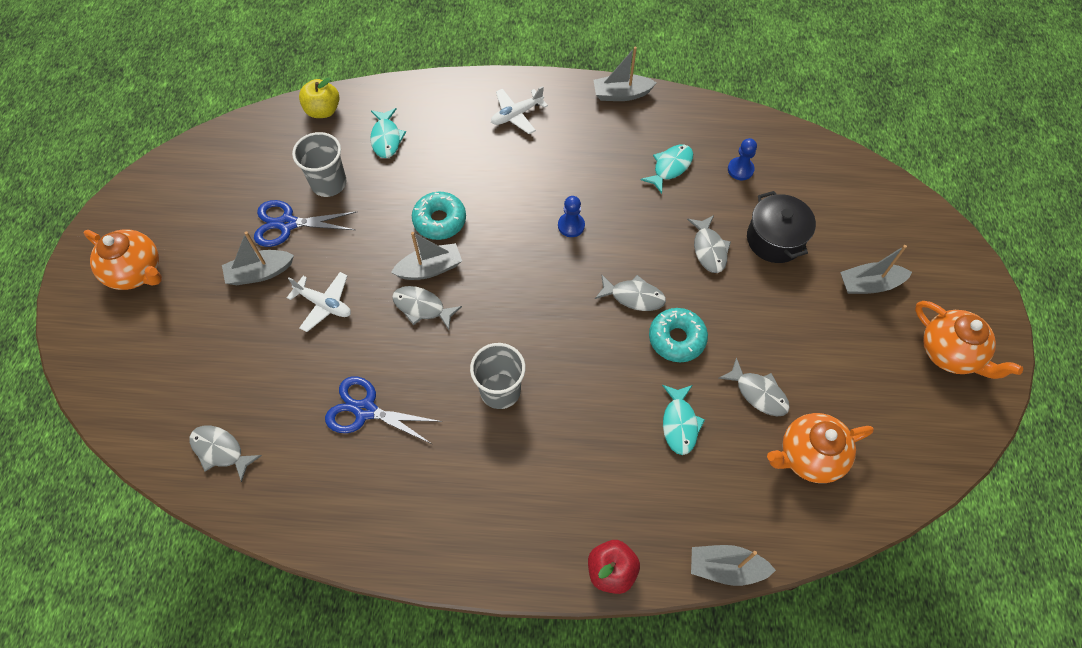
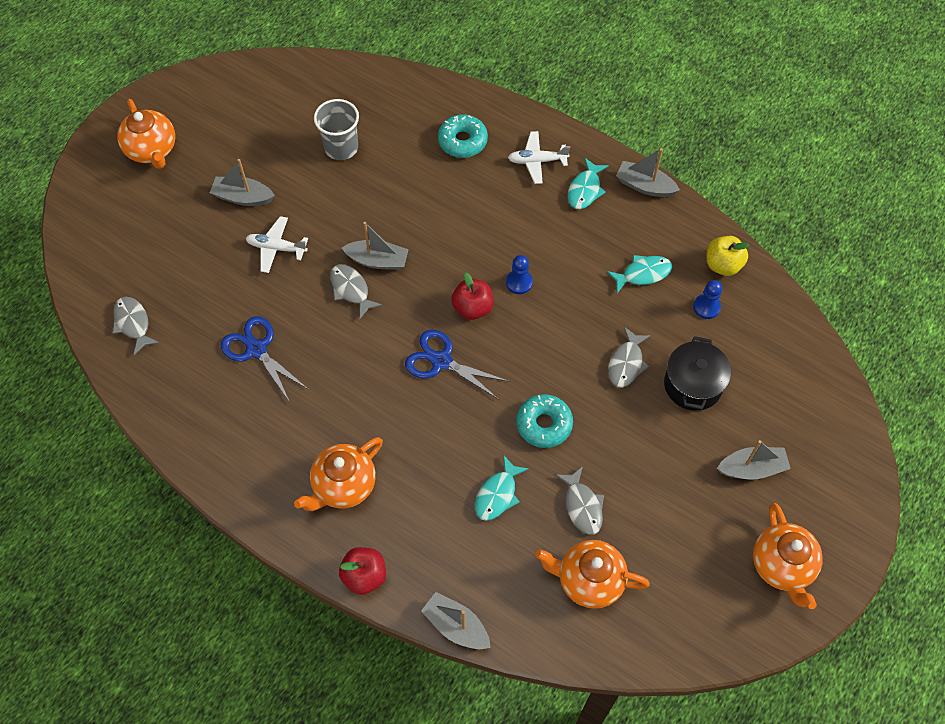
camera: 30 degrees right, 0 degrees up
blue scissors [254,200,357,247] -> blue scissors moved to [405,330,510,399]
white plane [287,272,351,332] -> white plane turned 135 degrees clockwise [246,216,308,273]
yellow apple [299,78,339,118] -> yellow apple moved to [706,236,749,276]
turquoise fish [370,108,406,158] -> turquoise fish moved to [568,158,609,209]
turquoise donut [412,192,466,240] -> turquoise donut moved to [438,114,488,158]
grey cup [470,343,525,409] -> none
grey fish [595,275,666,311] -> none
grey boat [840,245,912,294] -> grey boat turned 150 degrees clockwise [717,440,791,479]
none -> orange teapot [294,437,383,511]
none -> red apple [451,272,493,320]

